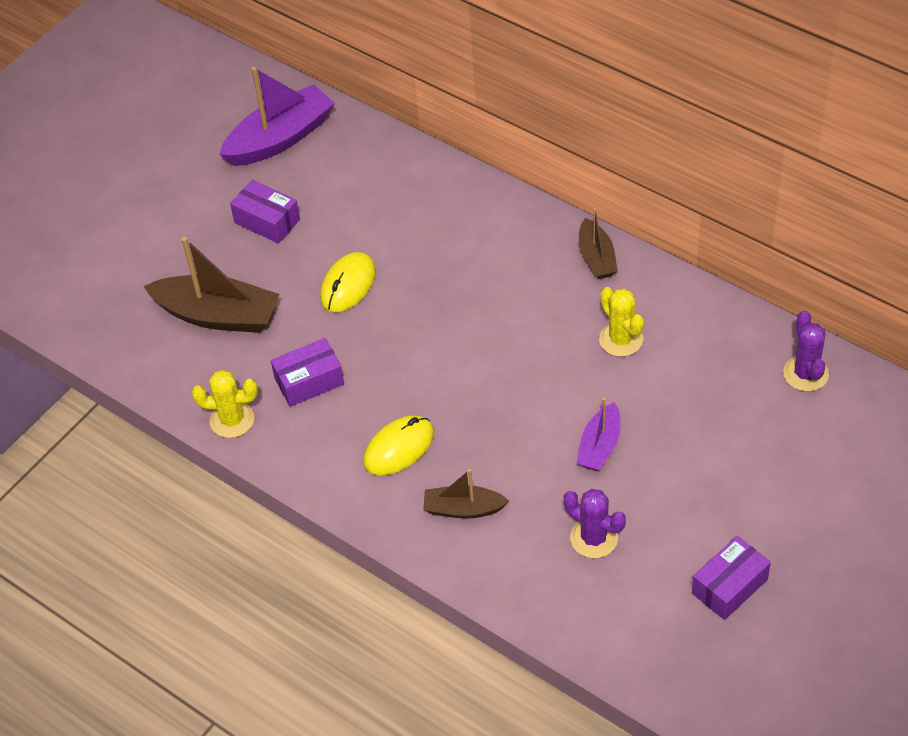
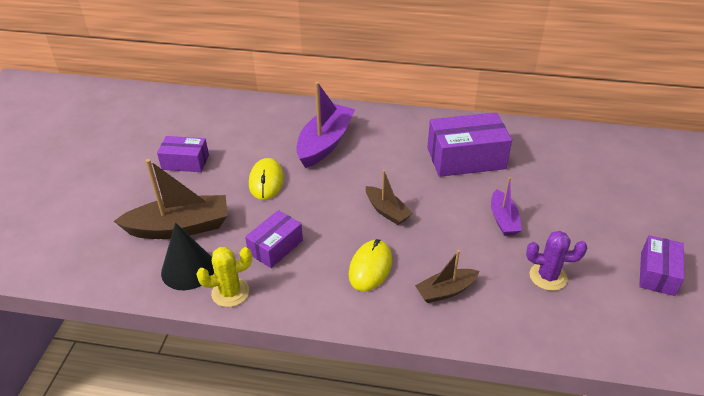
camera: 30 degrees left, 10 degrees down
purple boat [219,67,335,166] -> purple boat moved to [296,82,355,168]
brown boat [579,208,618,279] -> brown boat moved to [366,170,413,225]
yellow cactus [599,287,644,357] -> purple box [427,112,512,177]
purple cactus [783,311,829,391] -> none
none -> black cone [161,223,214,290]

